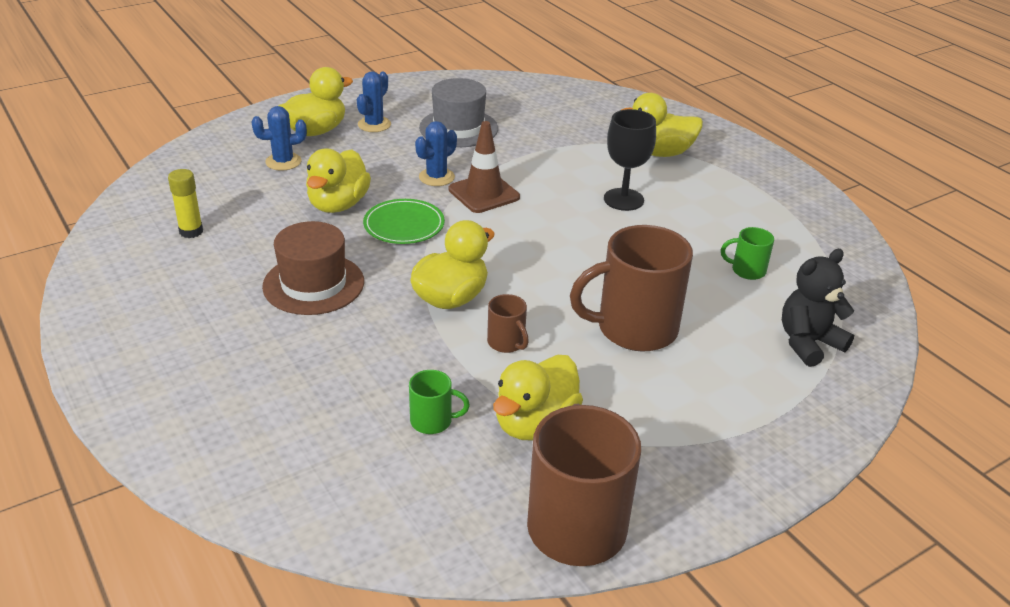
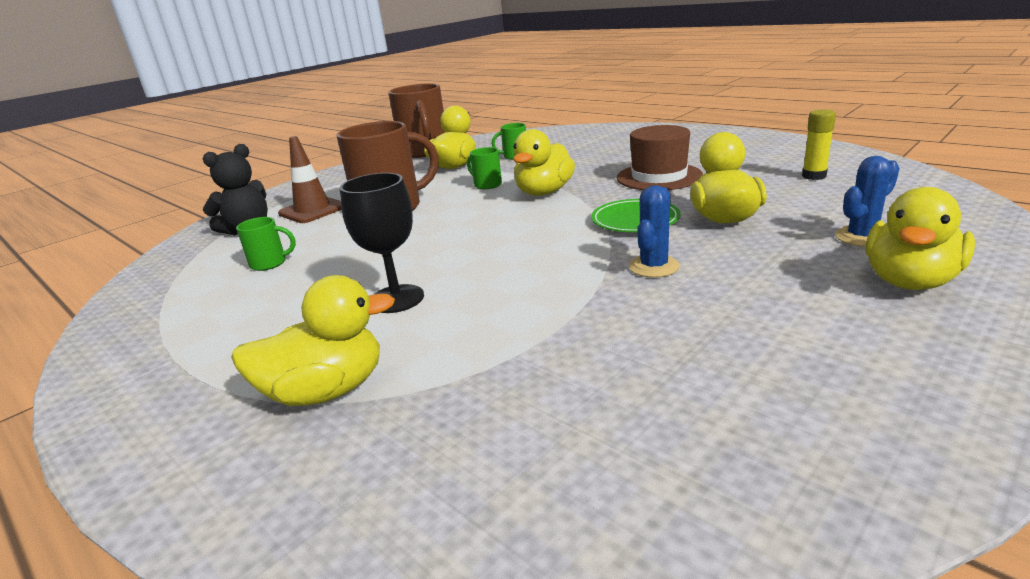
camera: 170 degrees right, 10 degrees down
blue cactus [357,71,391,132] -> none
grey hat [419,78,498,147] -> none
brown traffic cone [449,121,520,213] -> brown traffic cone moved to [278,136,342,223]
brown mug [487,294,529,353] -> green mug [467,147,502,189]

